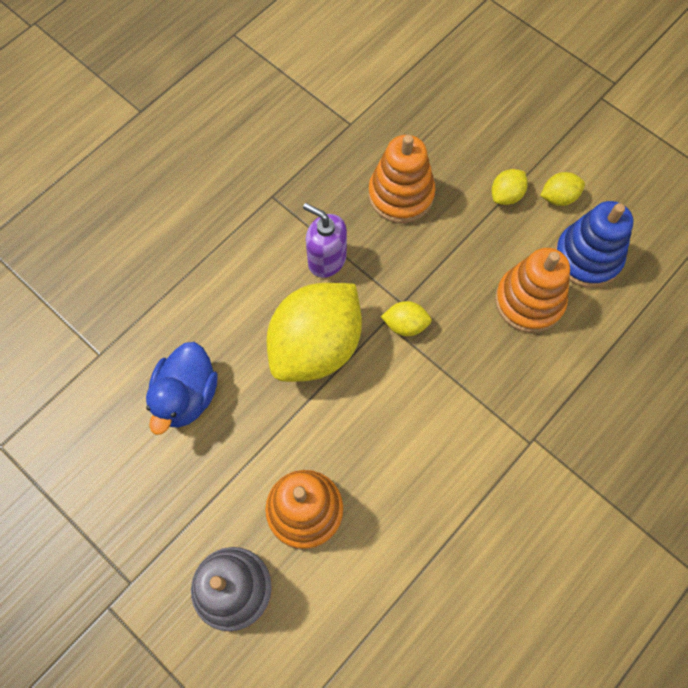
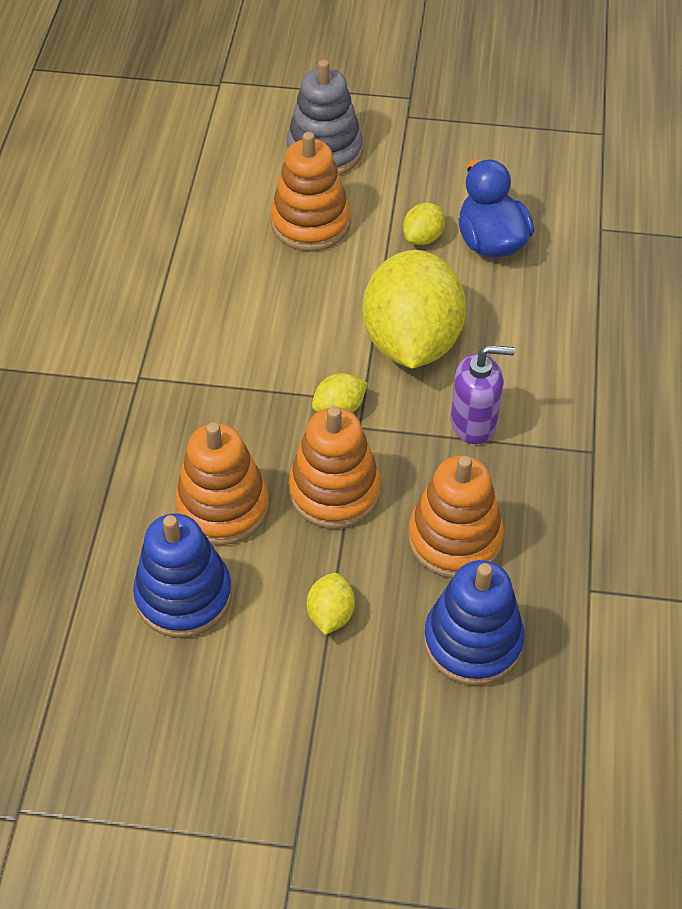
camera: 145 degrees right, 15 degrees down
yellow lemon [540,172,585,206] -> yellow lemon moved to [403,203,445,245]
none -> orange stacking toy [288,406,381,529]
none -> blue stacking toy [424,560,525,686]

